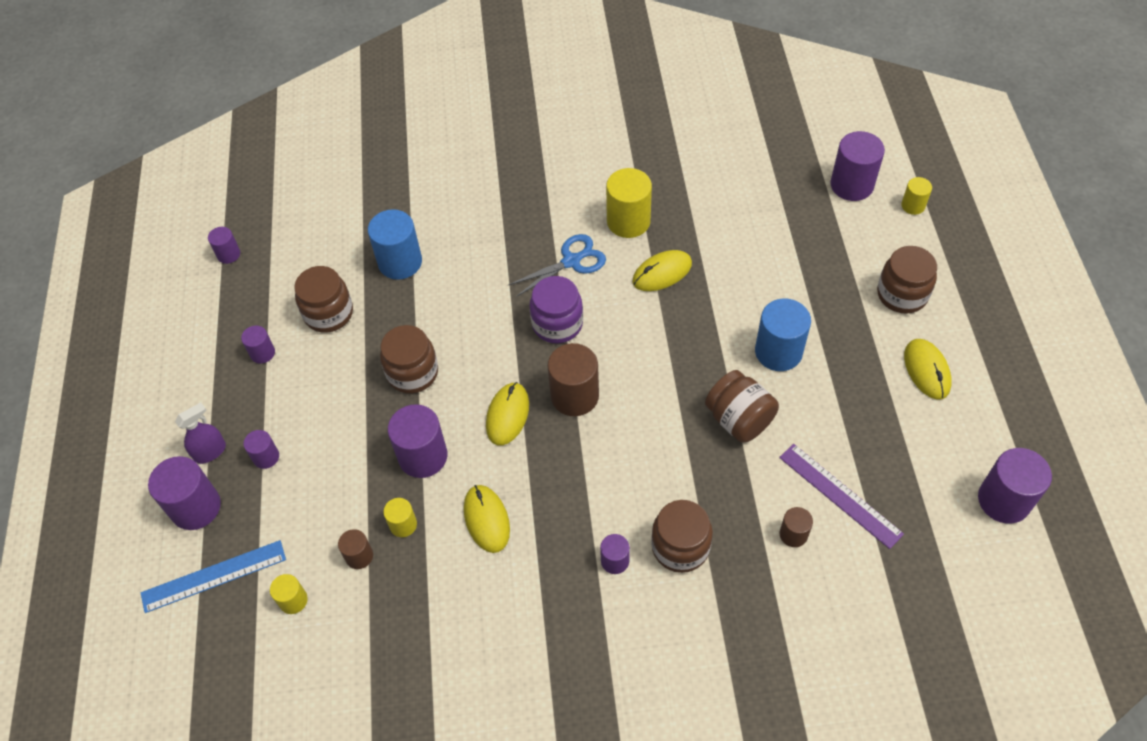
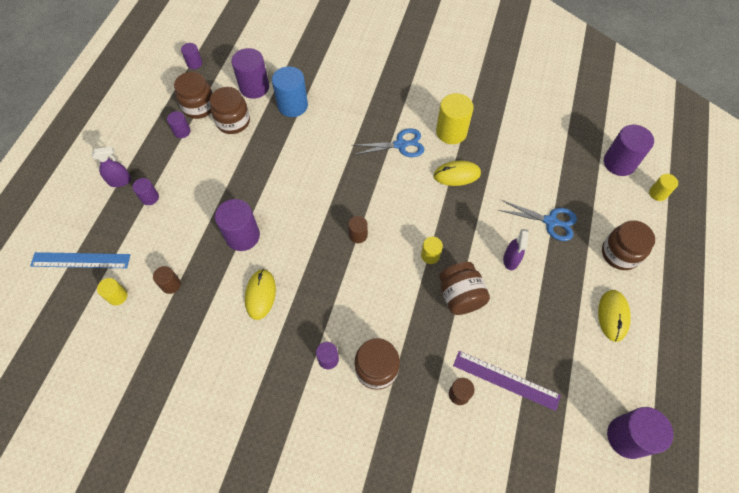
camera: 20 degrees right, 5 degrees up
purple cylinder [148,456,221,530] -> purple cylinder moved to [232,48,269,99]
brown jar [380,325,438,393] -> brown jar moved to [174,72,213,119]
yellow cylinder [383,498,417,537] -> yellow cylinder moved to [421,237,443,264]
yellow mouse [486,382,529,445] -> none
purple jar [529,276,583,343] -> none
brown cylinder [548,343,599,416] -> brown cylinder [348,216,368,243], size x0.54
blue cylinder [755,298,811,371] -> purple spray bottle [503,229,529,270]
purple ruler [779,444,904,549] -> purple ruler turned 45 degrees counterclockwise [453,351,561,411]
none -> blue scissors [498,200,577,241]

